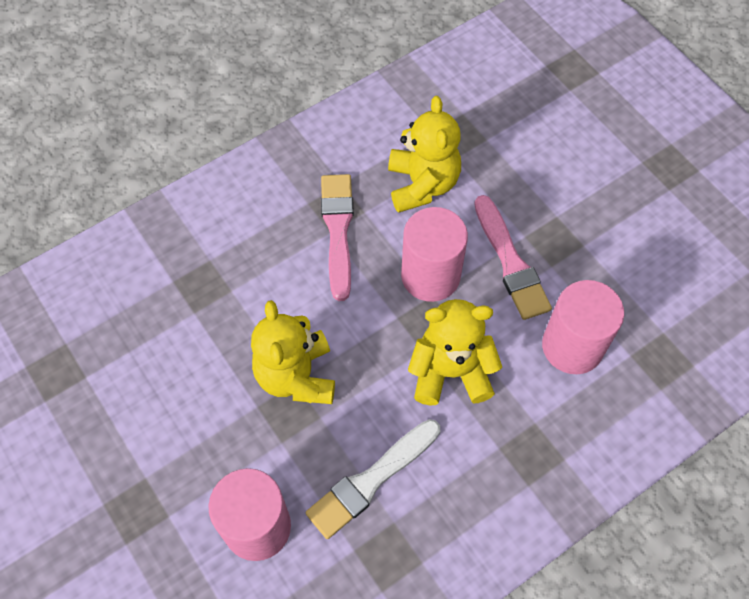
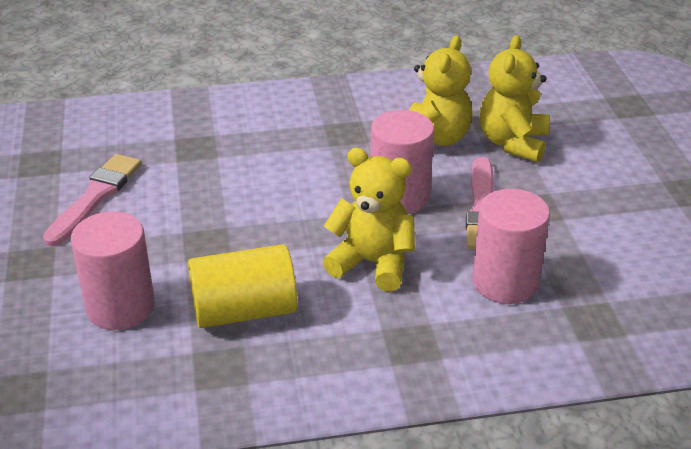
camera: 25 degrees right, 25 degrees down
yellow teddy bear [251,300,335,404] -> yellow teddy bear moved to [480,35,550,162]
white brush [306,419,440,539] -> yellow cylinder [188,244,297,328]
pink brush [321,174,354,301] -> pink brush moved to [43,154,142,246]

